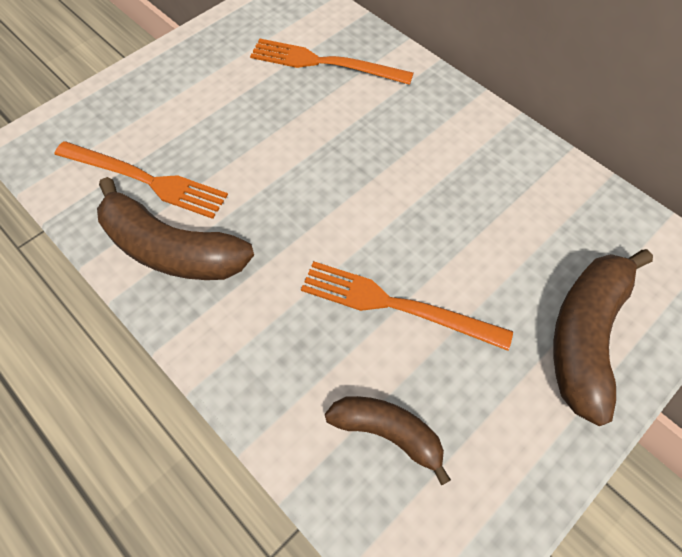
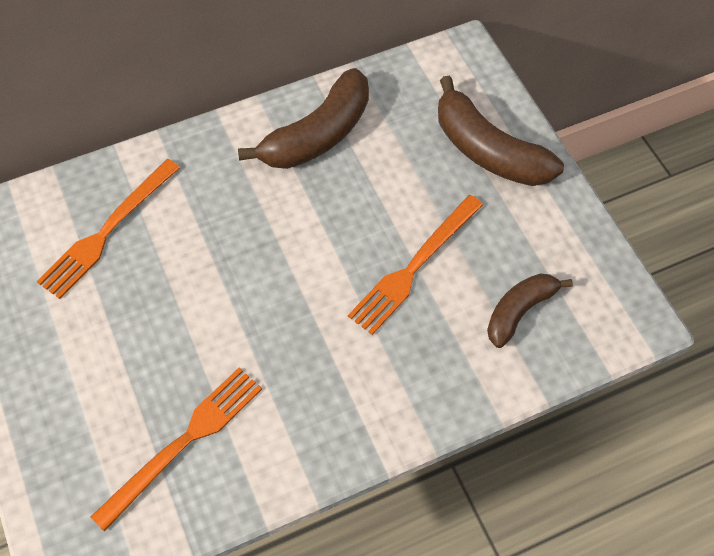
camera: 70 degrees left, 0 degrees up
brown banana [97,177,254,280] -> brown banana moved to [238,68,369,169]

